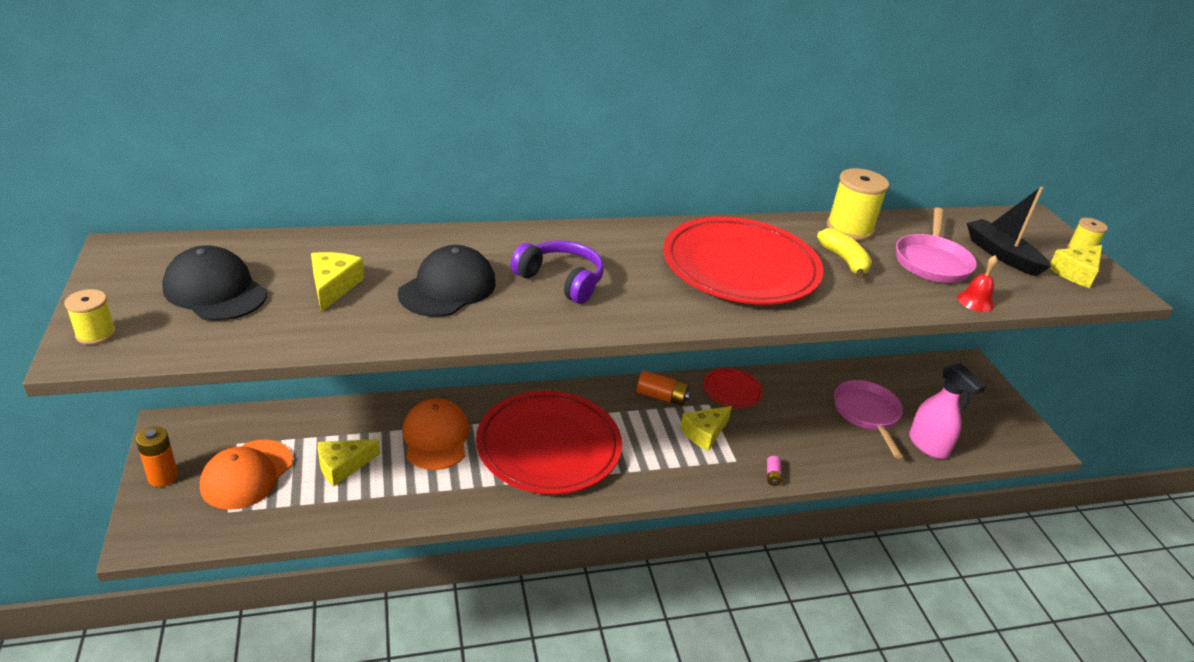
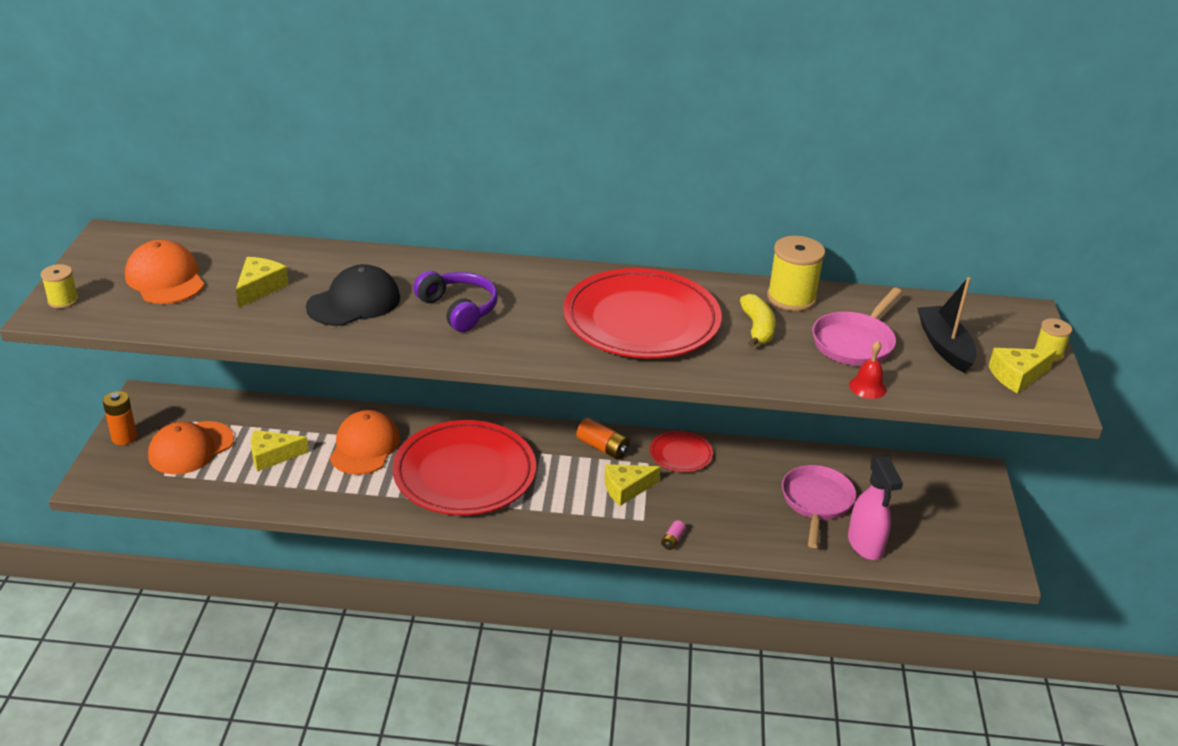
camera: 20 degrees right, 0 degrees up
black cap [162,245,267,321] -> orange cap [125,240,204,304]

